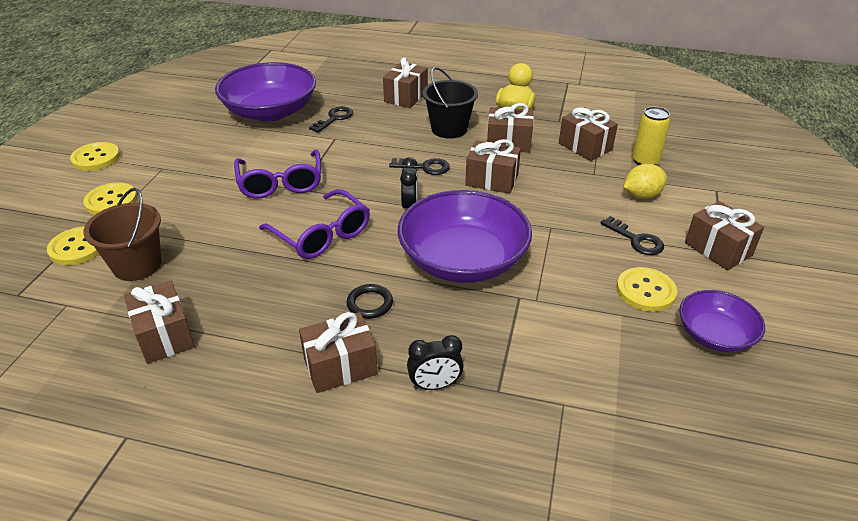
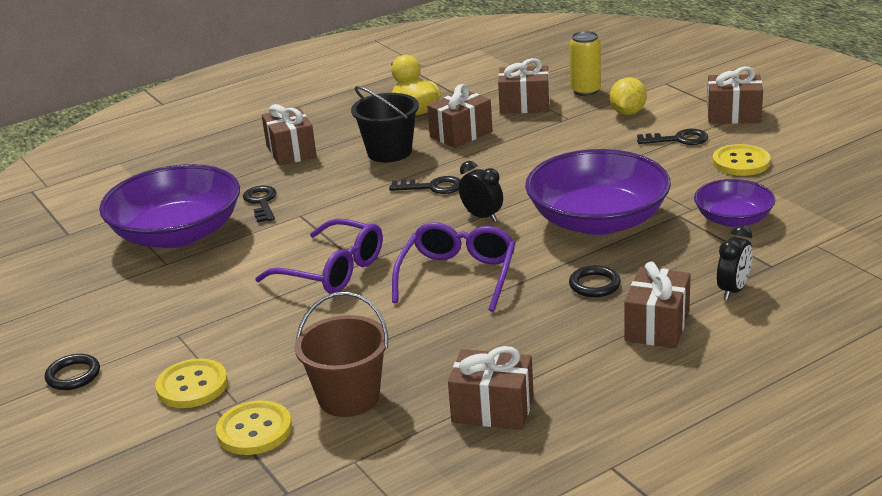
camera: 45 degrees left, 10 degrees down
yellow button [70,142,120,171] -> black ring [45,354,100,390]
purple glasses [259,189,370,259] -> purple glasses turned 75 degrees counterclockwise [392,222,515,312]
black key [389,158,450,175] -> black key turned 45 degrees clockwise [389,176,460,194]
brown gift [465,139,521,194] -> none
purple bowl [679,290,765,352] -> purple bowl moved to [694,179,775,227]

